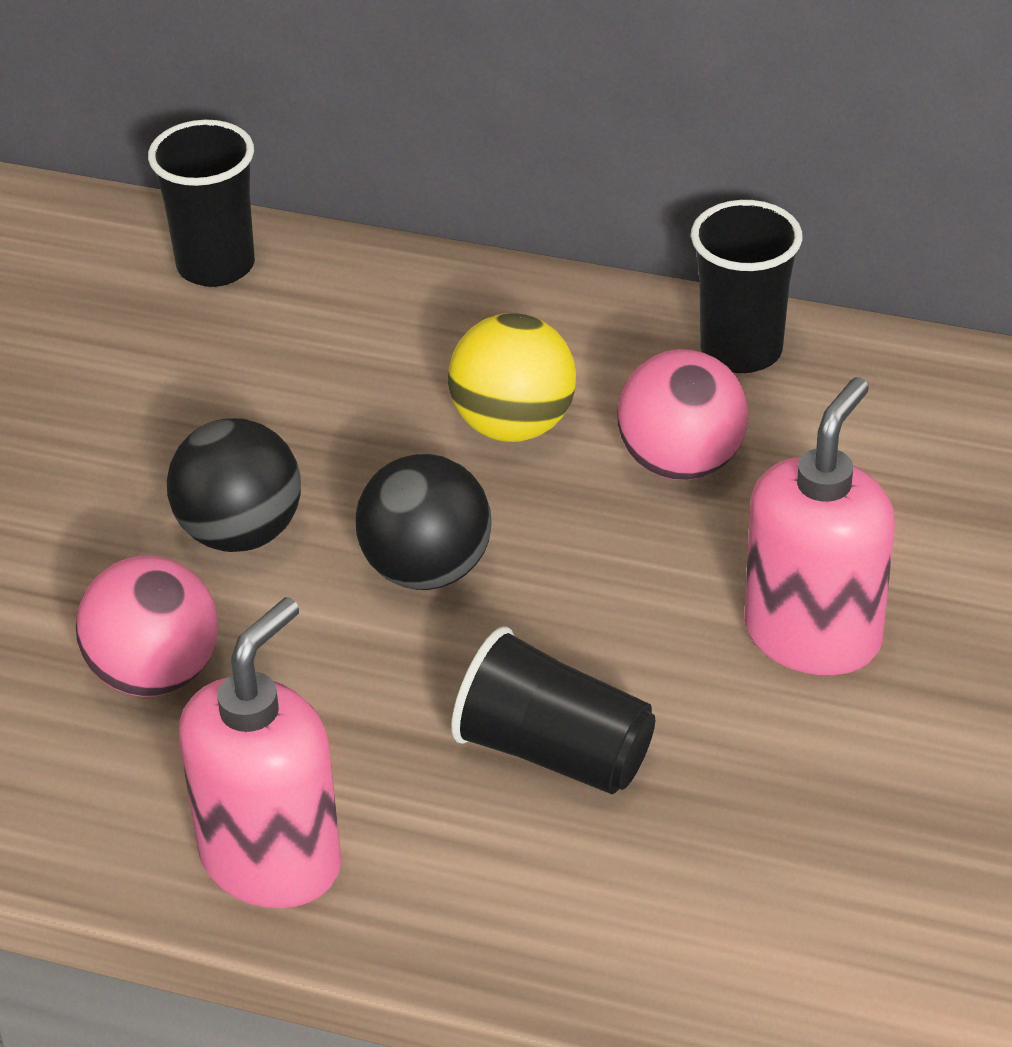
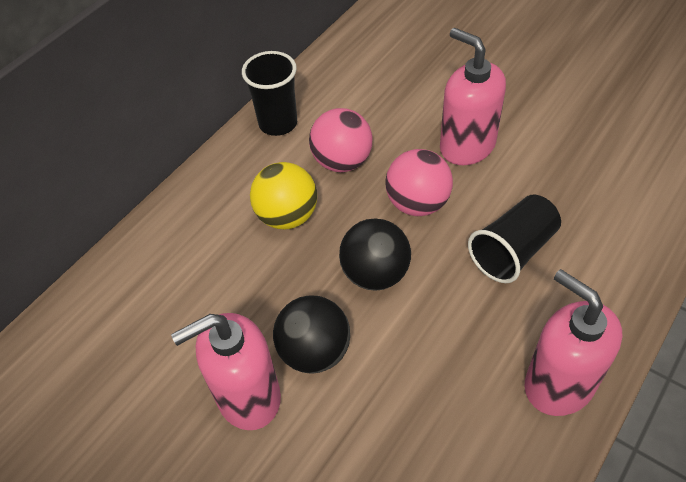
camera: 70 degrees left, 10 degrees up
pink ball [76,556,218,697] -> pink ball moved to [385,149,453,216]
black cup [148,119,255,287] -> none
none -> pink soap dispenser [171,313,281,430]

